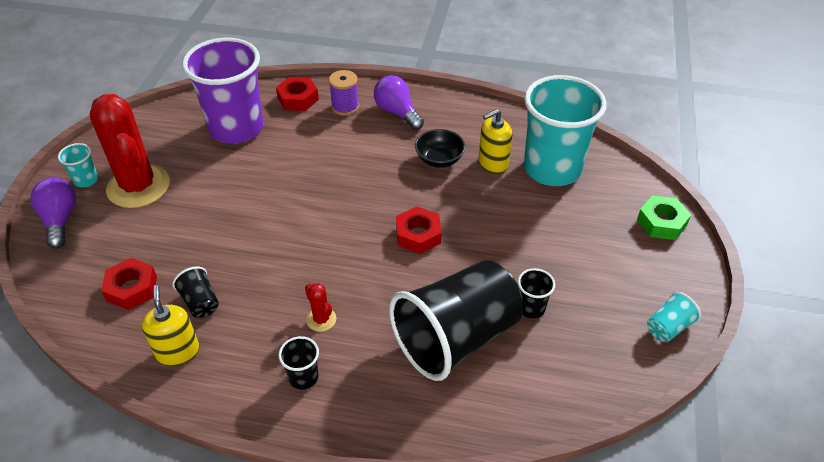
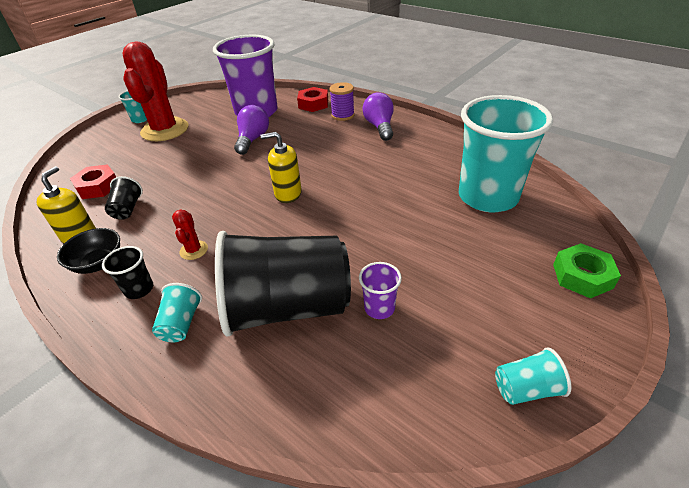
camera: 30 degrees right, 5 degrees down
purple light bulb [30,178,76,249] -> purple light bulb moved to [234,105,269,155]
red nut [396,206,441,254] -> none
black bowl [415,129,465,168] -> black bowl moved to [57,228,120,274]
yellow soap dispenser [478,109,512,174] -> yellow soap dispenser moved to [261,132,302,203]
black cup [518,268,555,319] -> purple cup [359,262,402,319]
none -> turquoise cup [152,283,202,342]

